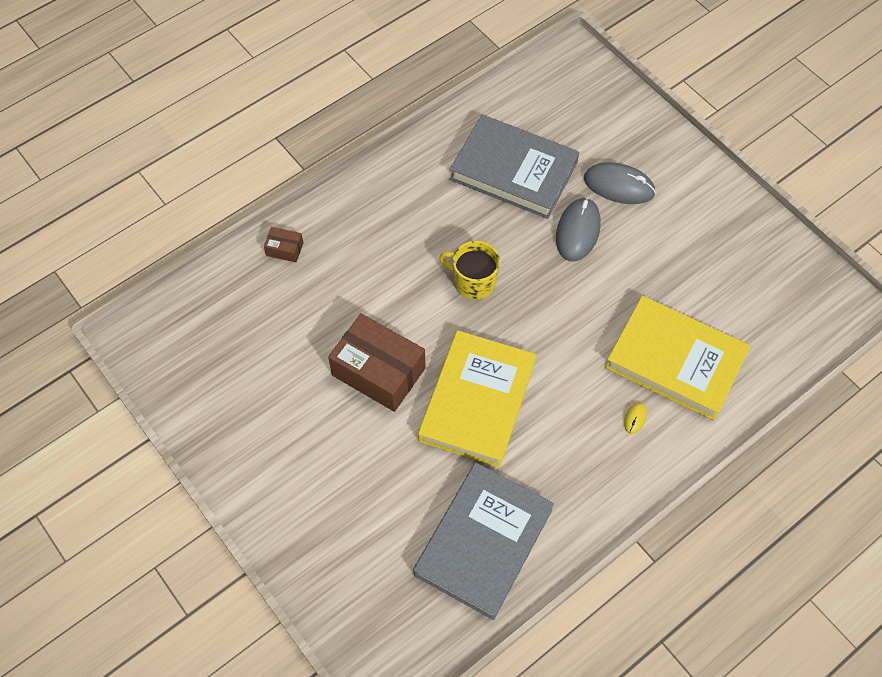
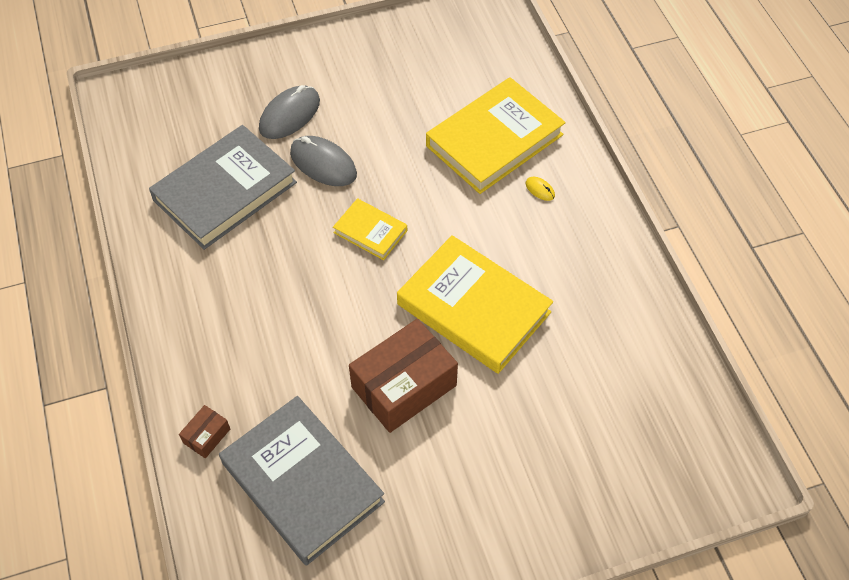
camera: 70 degrees left, 5 degrees down
grey book [413,463,554,620] -> grey book moved to [219,396,385,566]
yellow mug [439,241,500,300] -> none
none -> yellow book [333,198,407,260]

